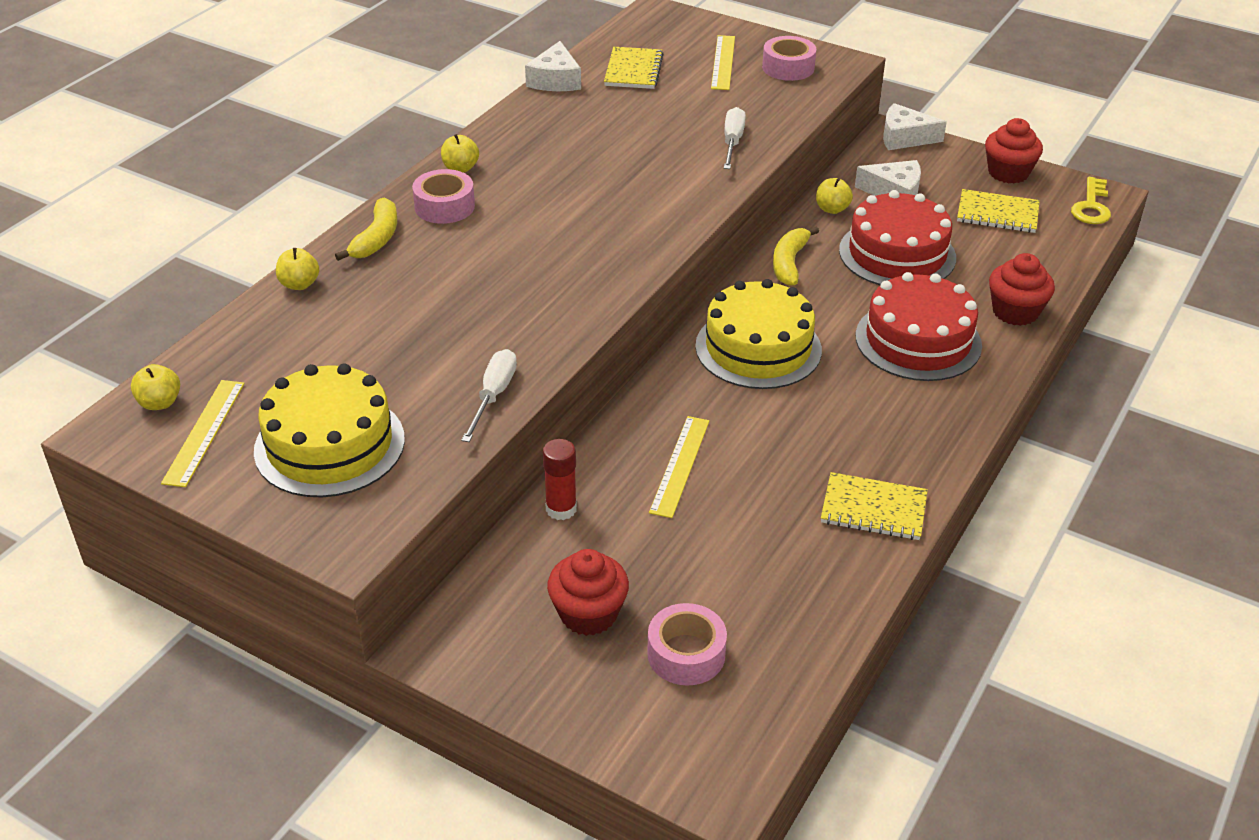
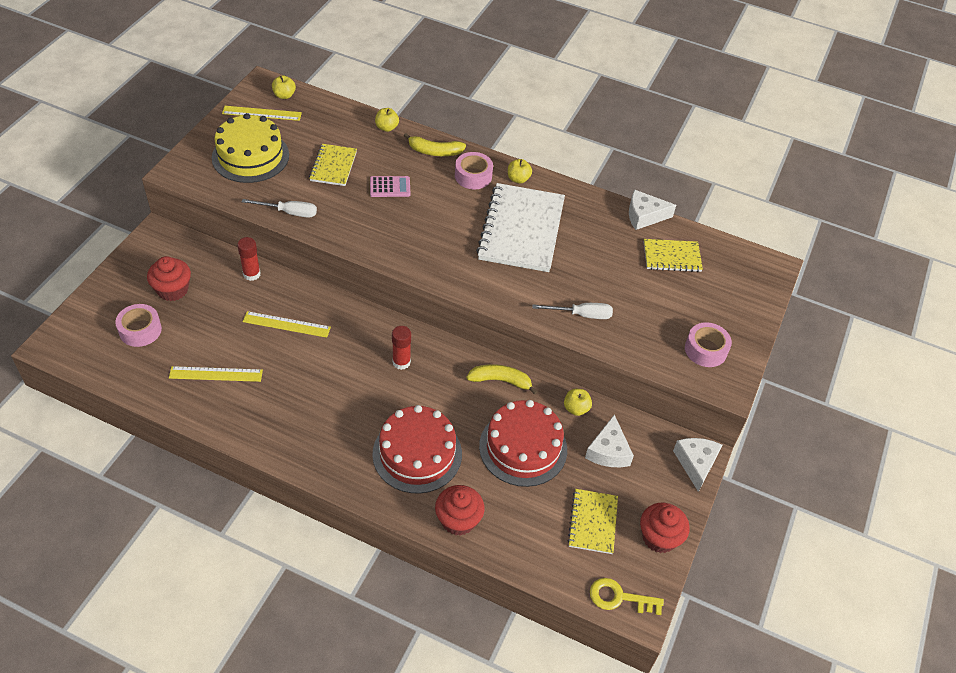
camera: 80 degrees right, 10 degrees up
yellow cake [695,279,822,389] -> red glue stick [392,326,411,370]
yellow ruler [711,35,735,90] -> yellow ruler moved to [169,366,263,382]
yellow notebook [821,472,928,540] -> yellow notebook moved to [309,144,357,186]
none -> pink calculator [370,176,410,197]
none -> white notebook [476,183,565,272]

